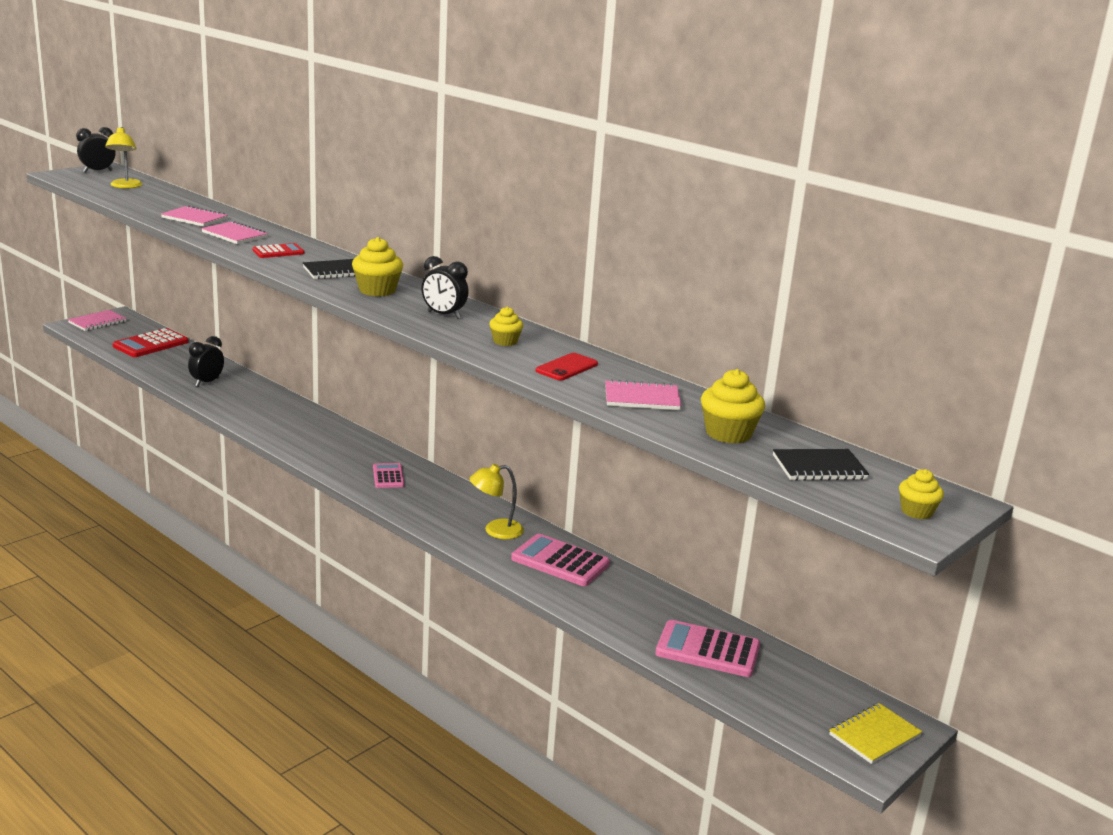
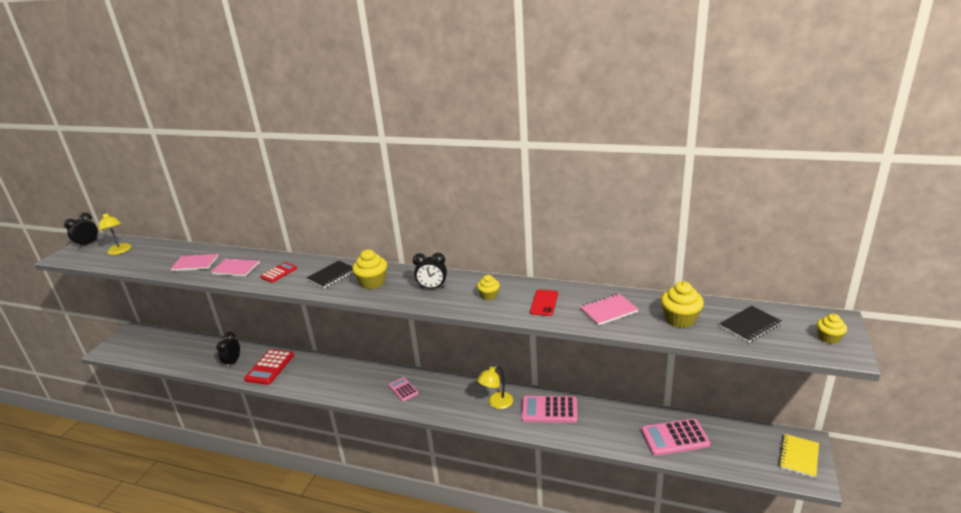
camera: 20 degrees left, 5 degrees up
pink notebook [68,310,127,331] -> none
red calculator [113,328,189,357] -> red calculator moved to [244,349,294,385]

